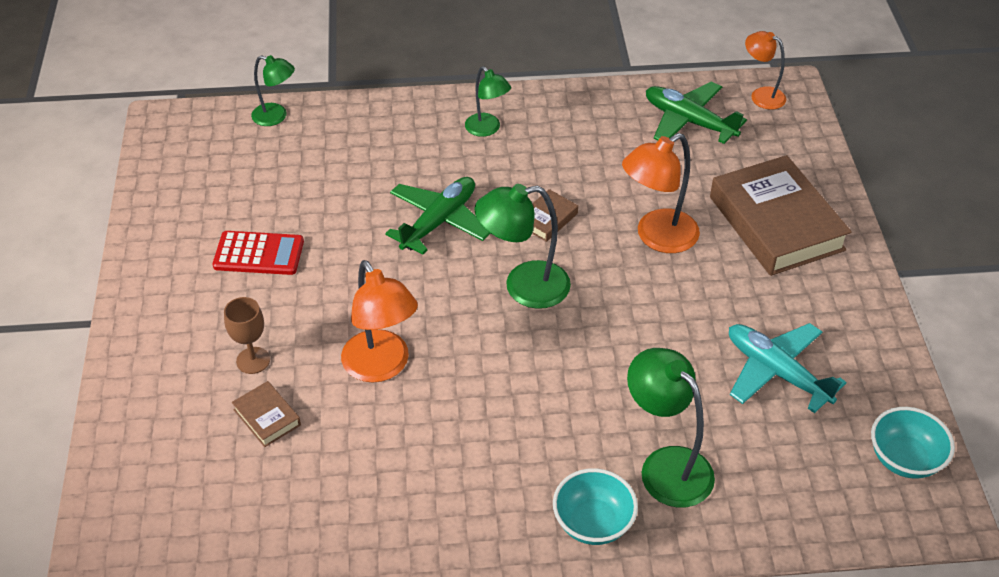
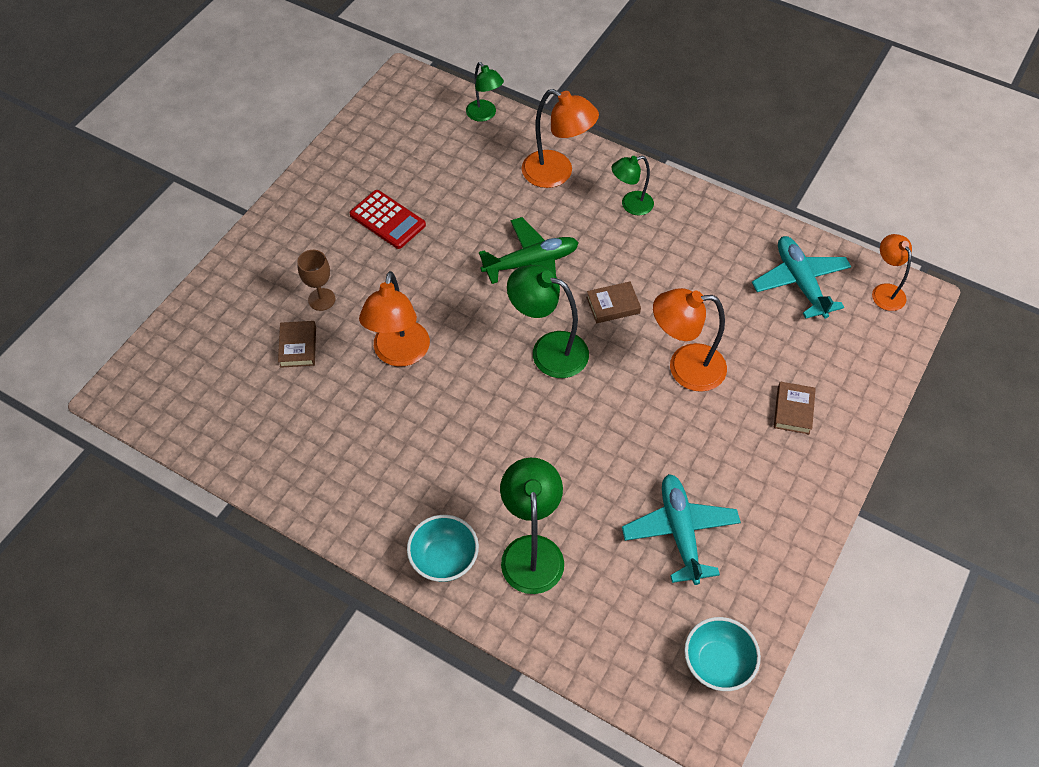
camera: 35 degrees right, 10 degrees up
green lamp [465,66,511,137] -> green lamp turned 75 degrees clockwise [611,156,654,215]
green plane [646,82,747,144] -> turquoise plane [752,236,851,319]
brown book [710,155,852,276] -> brown book [774,382,816,434], size x0.43
none -> orange lamp [522,89,599,188]

